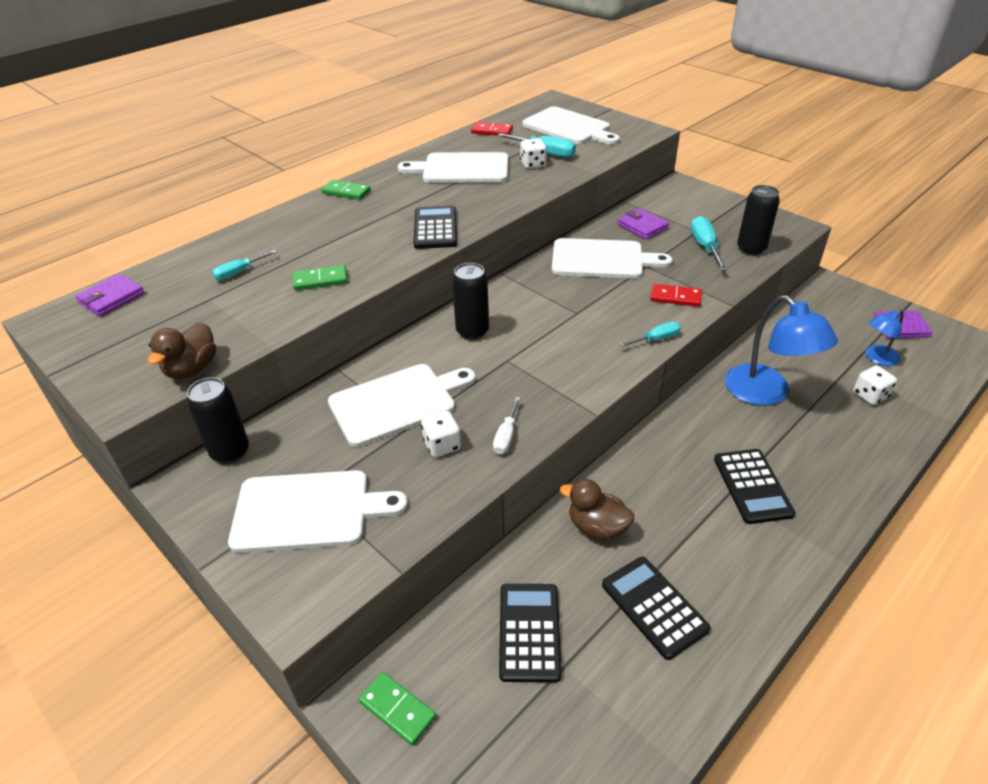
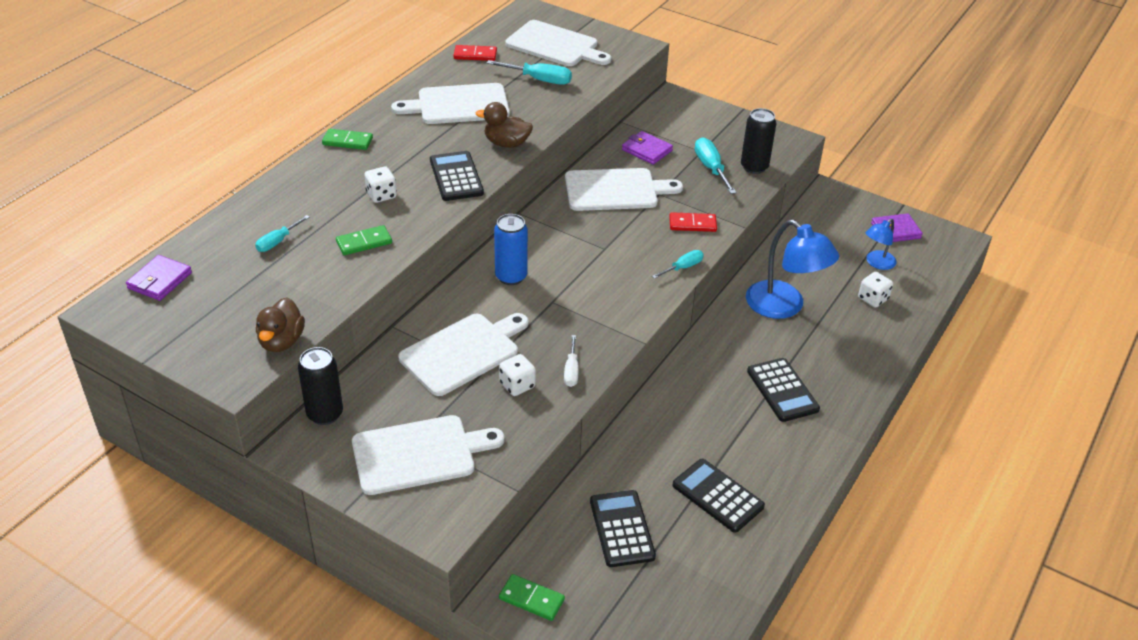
camera: 15 degrees left, 0 degrees up
black can [452,263,489,340] -> blue can [494,214,528,285]
white dice [520,139,547,169] -> white dice moved to [364,167,397,203]
brown duck [560,479,634,540] -> brown duck moved to [476,102,533,148]

